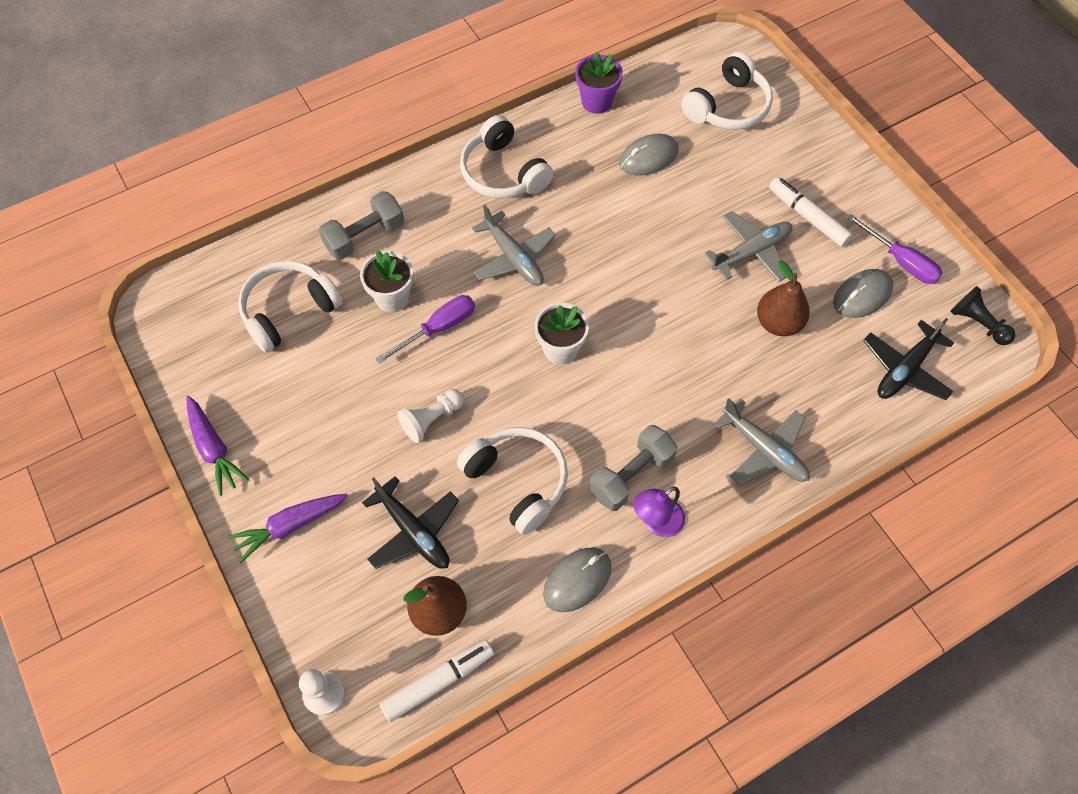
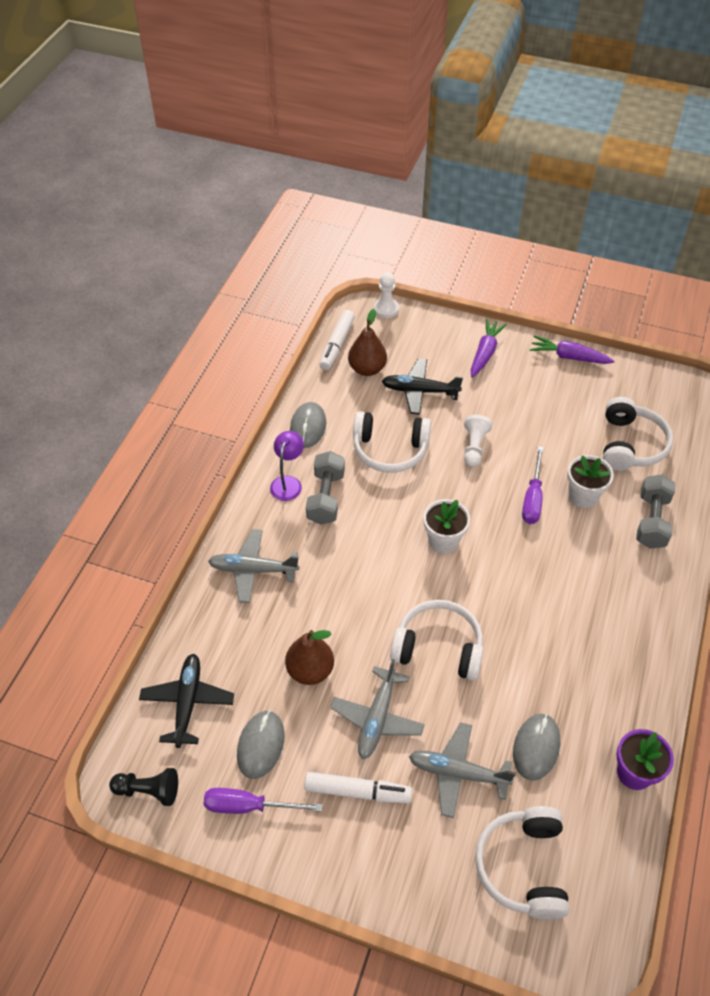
camera: 140 degrees right, 10 degrees down
white headphones [460,115,554,198] -> white headphones moved to [390,600,483,681]
grey plane [472,205,556,286] -> grey plane moved to [409,722,516,818]

